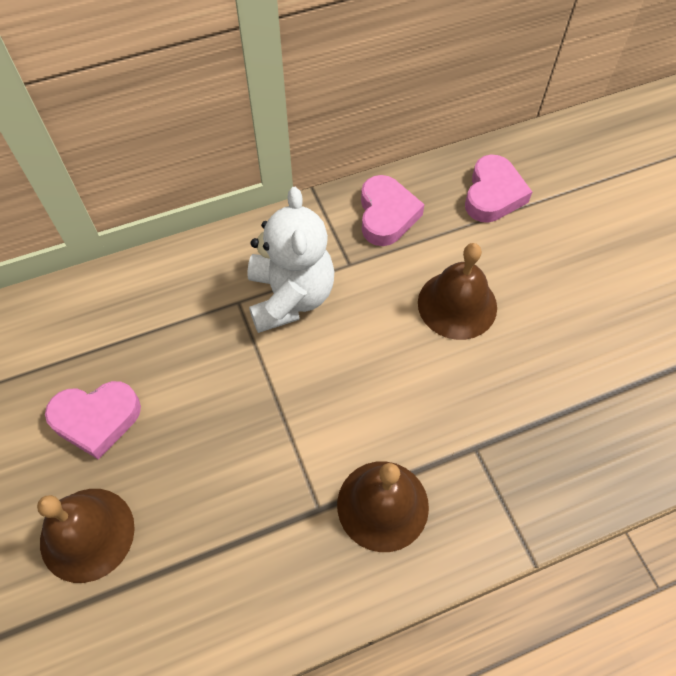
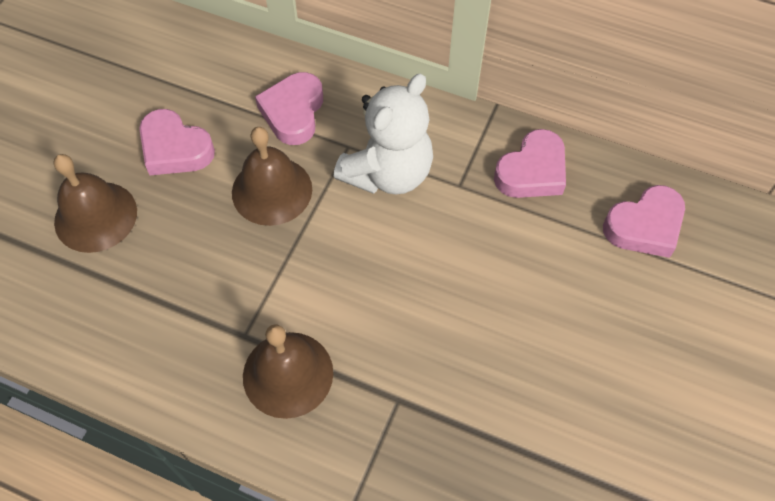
camera: 45 degrees right, 0 degrees up
brown bell [418,243,497,340] -> brown bell moved to [232,127,312,226]
none -> pink heart [255,72,323,145]

